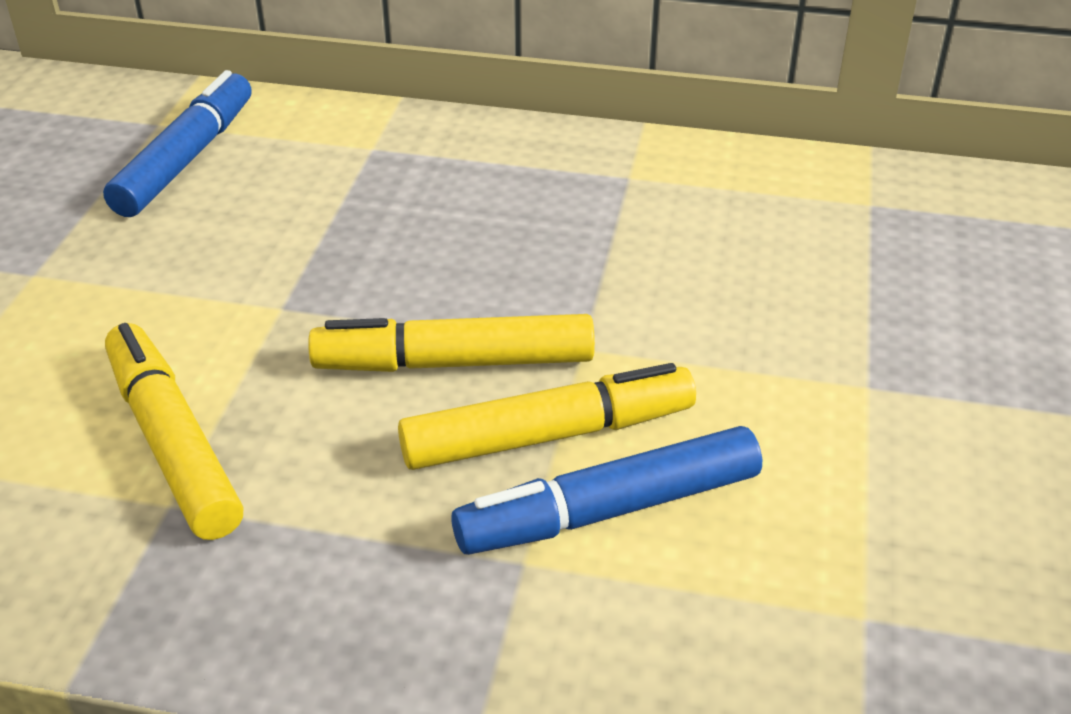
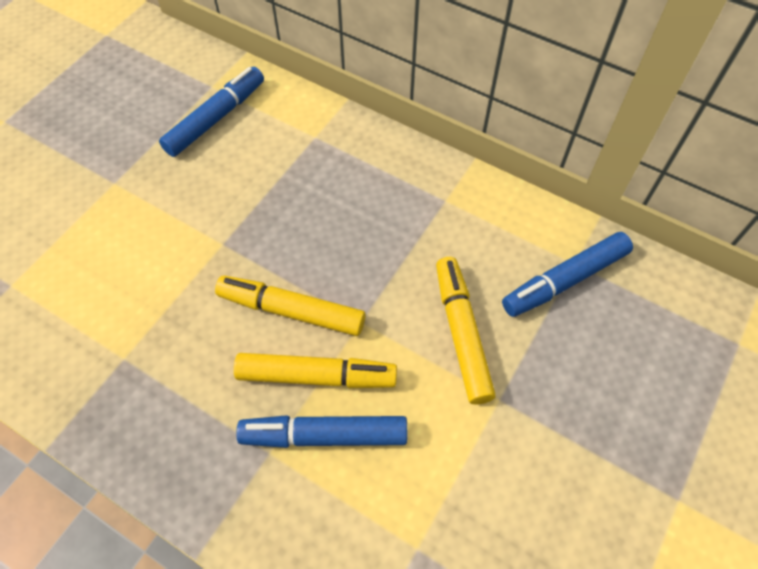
camera: 20 degrees right, 20 degrees up
yellow marker [105,323,244,540] -> yellow marker moved to [436,257,496,405]
none -> blue marker [502,232,633,317]

